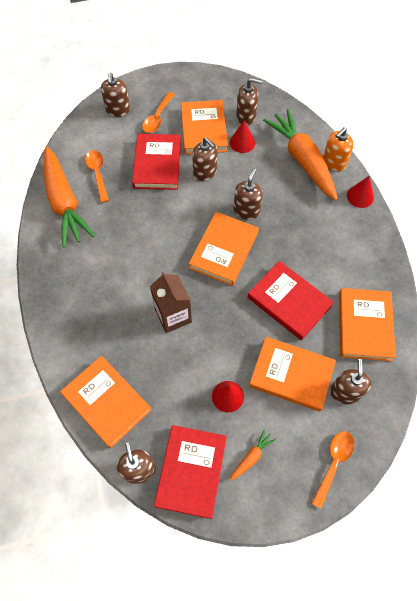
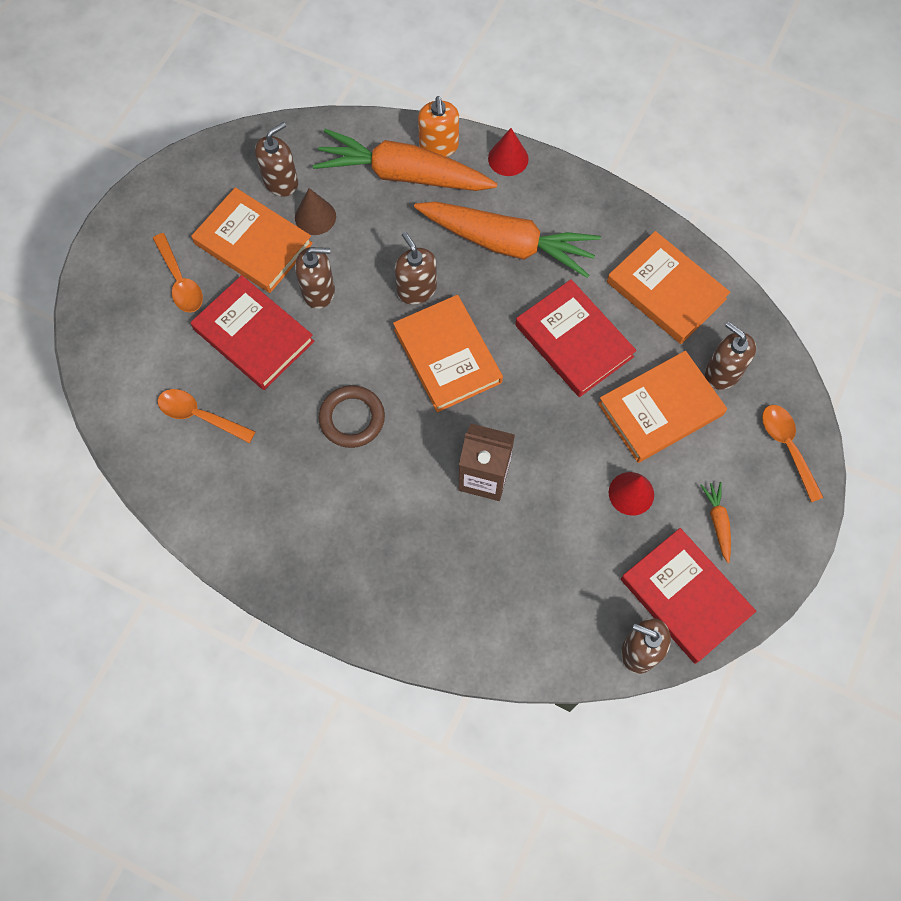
camera: 50 degrees left, 5 degrees up
orange carrot [44,146,95,247] -> orange carrot moved to [414,201,601,278]
orange book [60,356,152,448] -> none
brown soap dispenser [101,73,130,117] -> none
red cone [230,120,255,153] -> brown cone [295,188,336,235]
red book [248,261,334,340] -> red book turned 60 degrees clockwise [515,279,637,397]
none -> brown ring [318,385,385,448]

